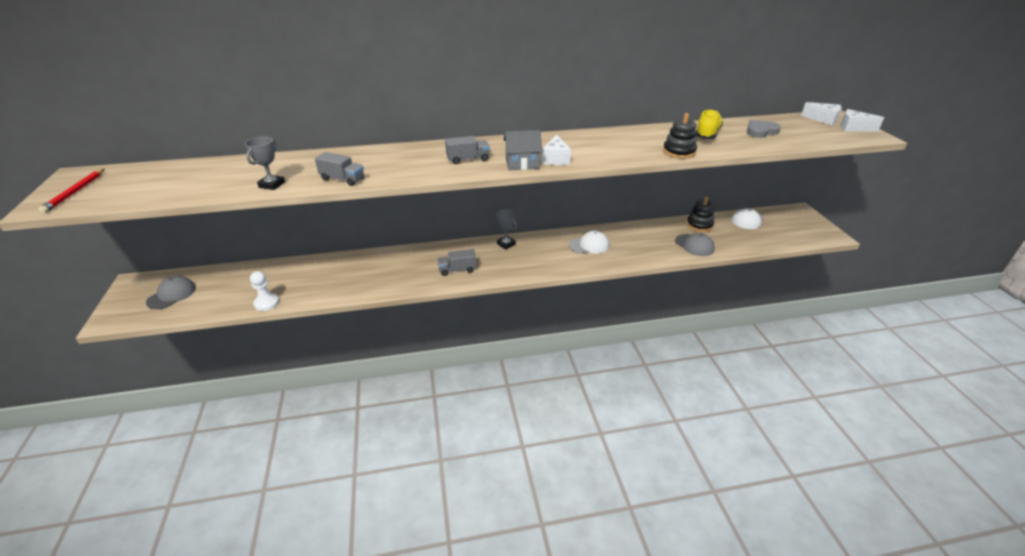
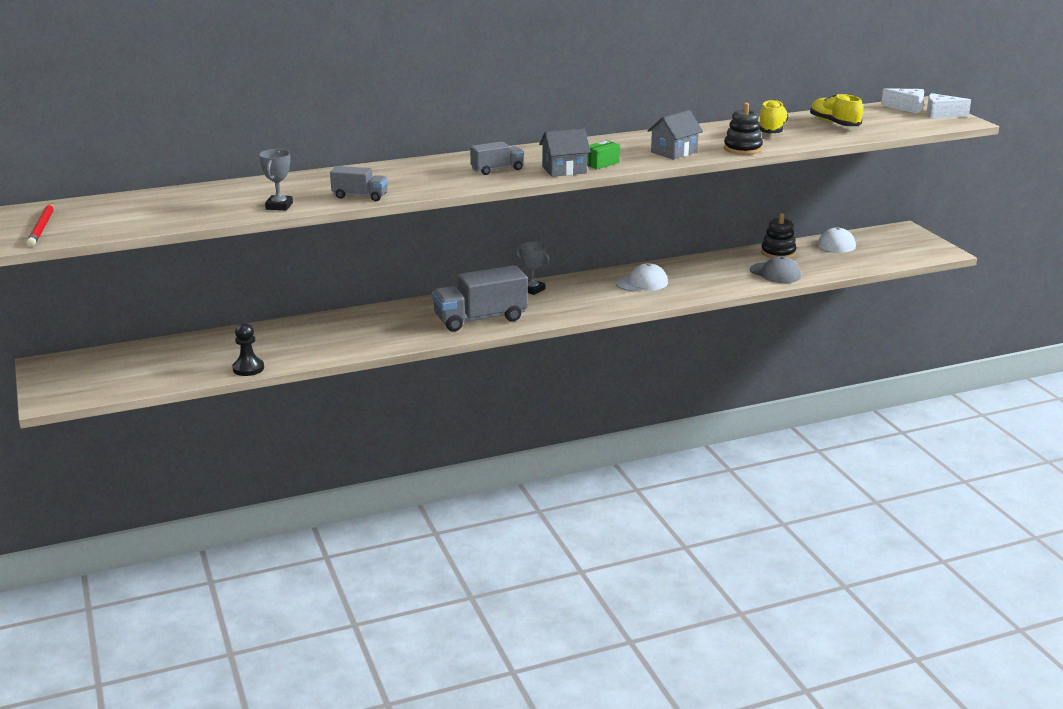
camera: 10 degrees left, 10 degrees down
grey cap [146,276,196,309] -> none
white pawn [250,271,279,311] -> black pawn [232,323,264,376]
grey truck [438,249,477,276] -> grey truck [432,265,528,331], size x1.85
white cheese [542,135,571,165] -> green box [587,140,620,169]
grey heart [747,120,781,138] -> yellow shoe [810,94,863,126]
none -> grey house [648,110,703,160]

